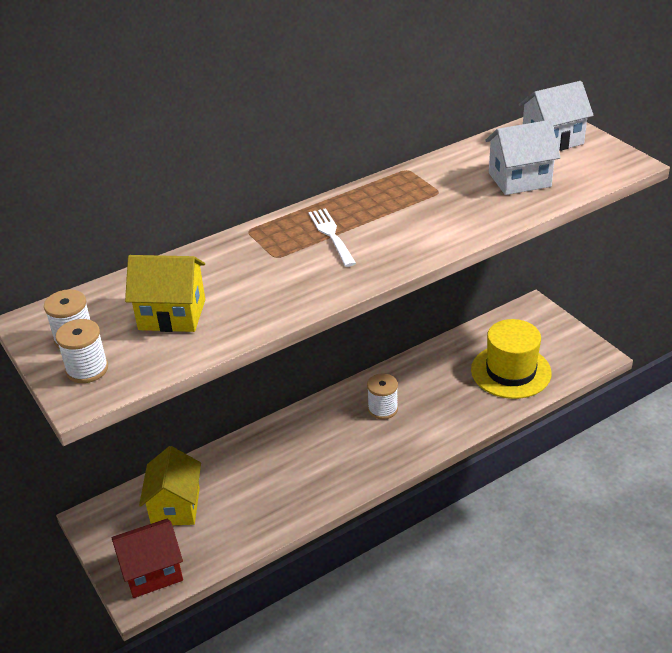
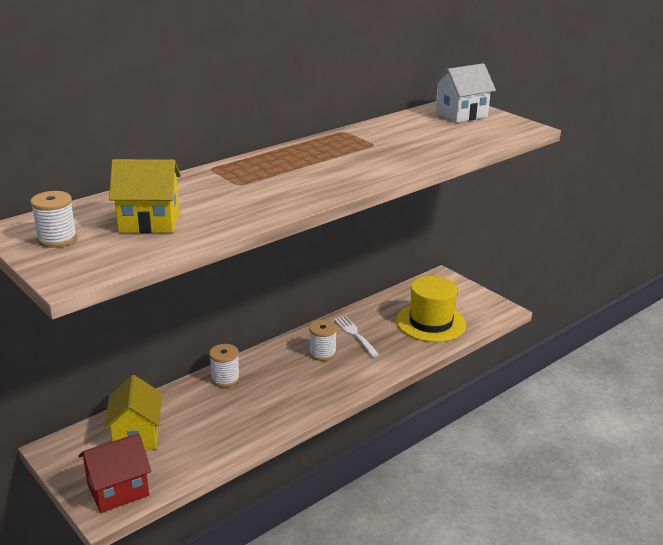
camera: 10 degrees left, 10 degrees down
white spool [56,319,108,383] -> white spool moved to [209,344,240,387]
white fork [308,208,356,267] -> white fork moved to [334,316,379,357]
white house [485,120,561,195] -> none

